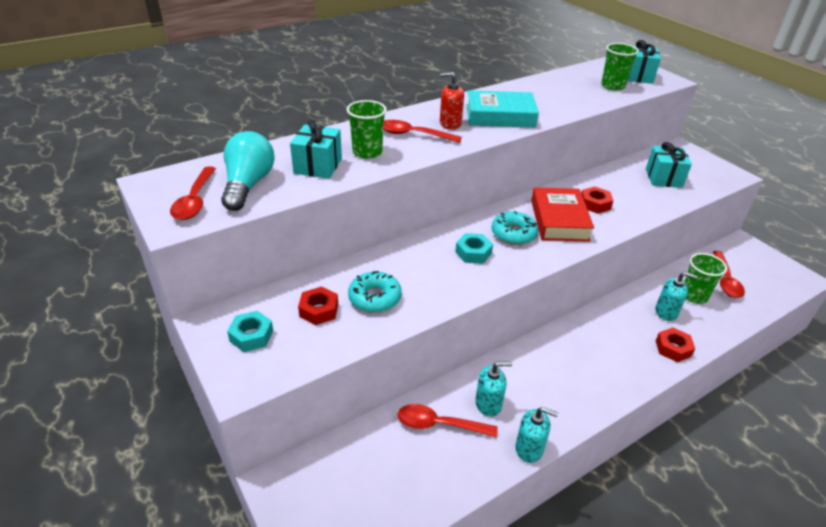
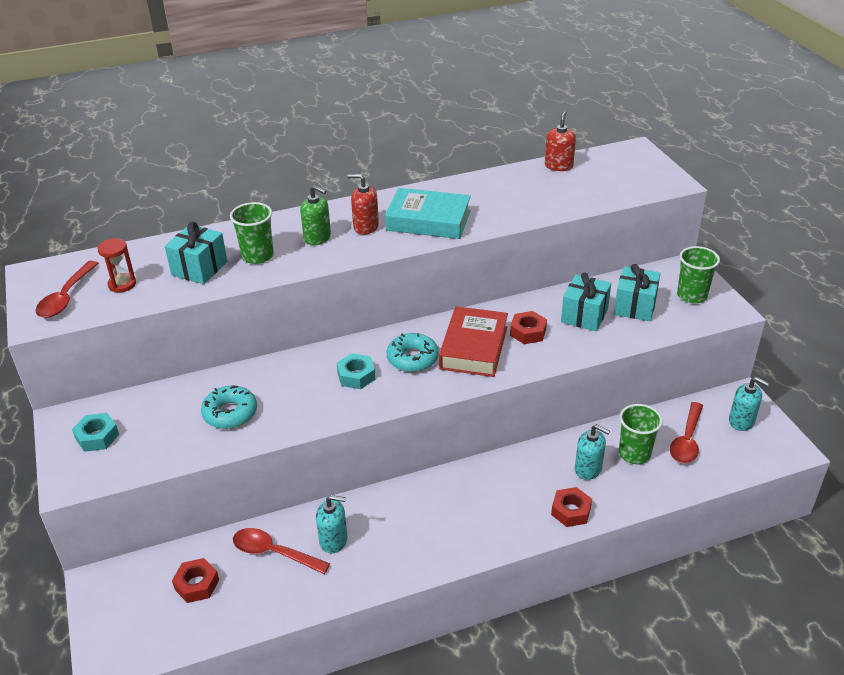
camera: 15 degrees right, 0 degrees up
turquoise light bulb [221,131,275,211] -> red hourglass [97,238,136,293]
red nut [298,286,338,325] -> red nut moved to [172,558,219,603]
red spoon [383,120,462,143] -> green soap dispenser [300,185,331,246]
turquoise soap dispenser [515,407,558,463] -> turquoise soap dispenser moved to [729,377,769,431]
green cup [601,43,639,91] -> green cup moved to [677,246,720,303]
turquoise gift [628,40,661,84] -> turquoise gift moved to [561,273,611,331]
none -> red soap dispenser [545,111,576,171]

